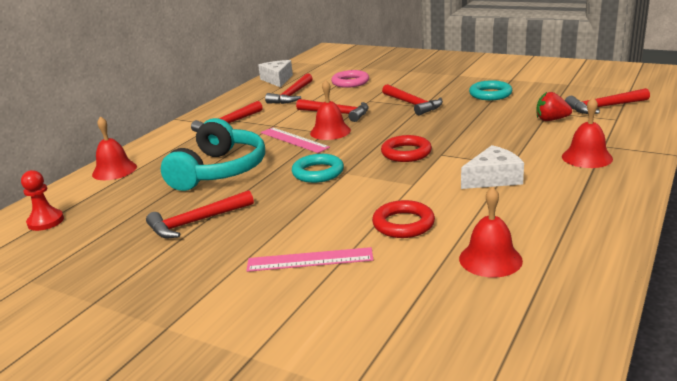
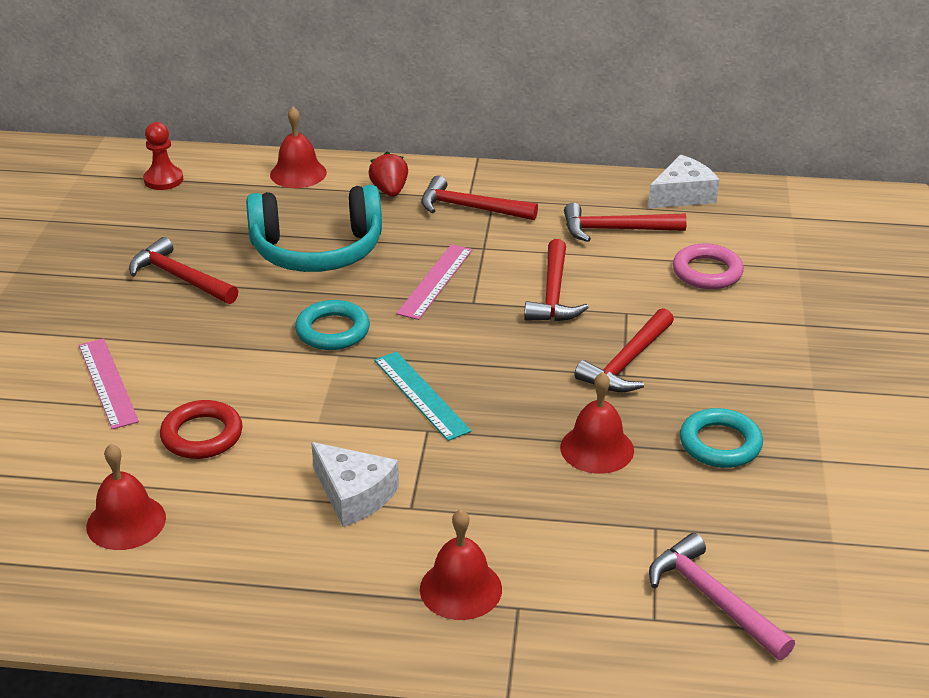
camera: 65 degrees right, 10 degrees up
red bell [310,80,351,140] -> red bell moved to [560,372,634,474]
red ring [381,135,432,162] -> turquoise ruler [374,352,471,441]
red strawberry [536,92,572,121] -> red strawberry moved to [368,152,408,197]
red hammer [565,88,650,114] -> pink hammer [649,533,795,660]

